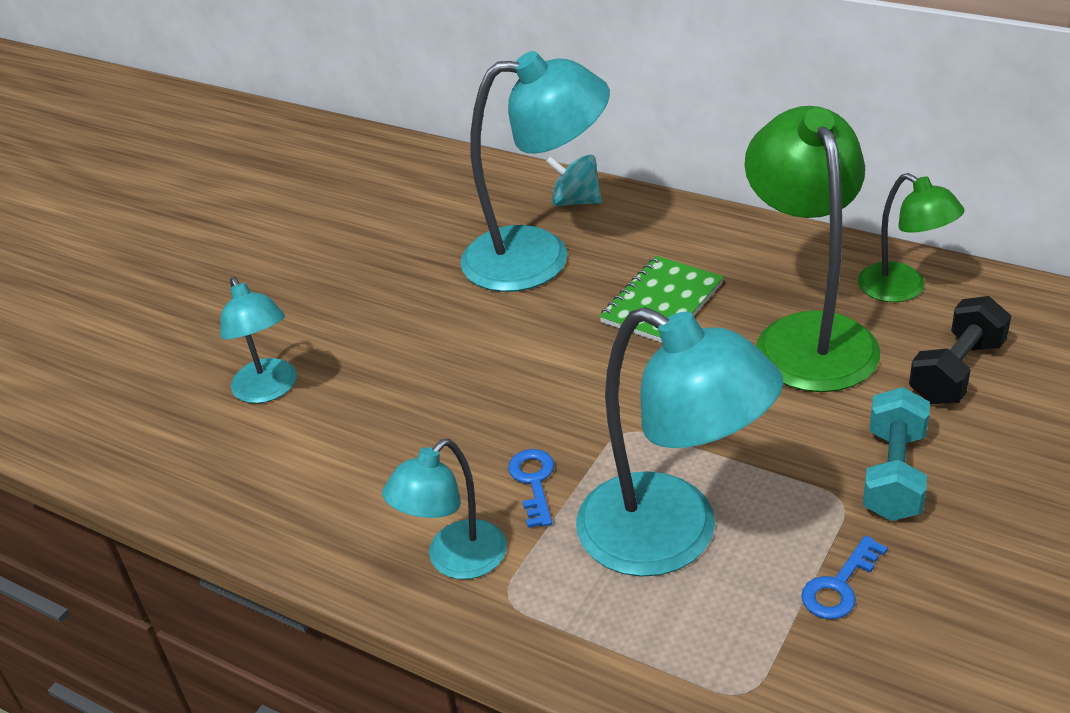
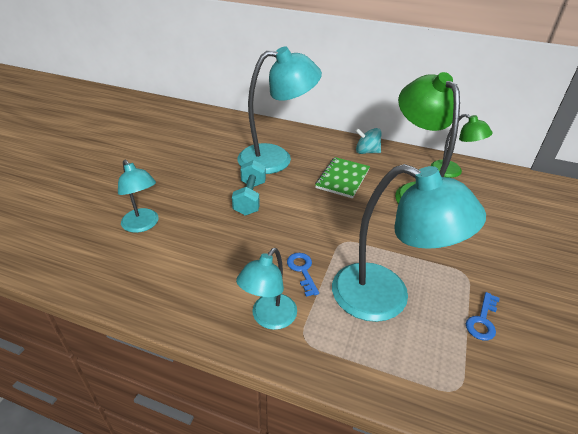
camera: 15 degrees left, 0 degrees up
turquoise spinning top [546,155,602,206] -> turquoise spinning top moved to [356,128,381,154]
turquoise dumbbell [863,387,930,521] -> turquoise dumbbell moved to [232,160,266,216]
black dumbbell [909,296,1011,404] -> none

